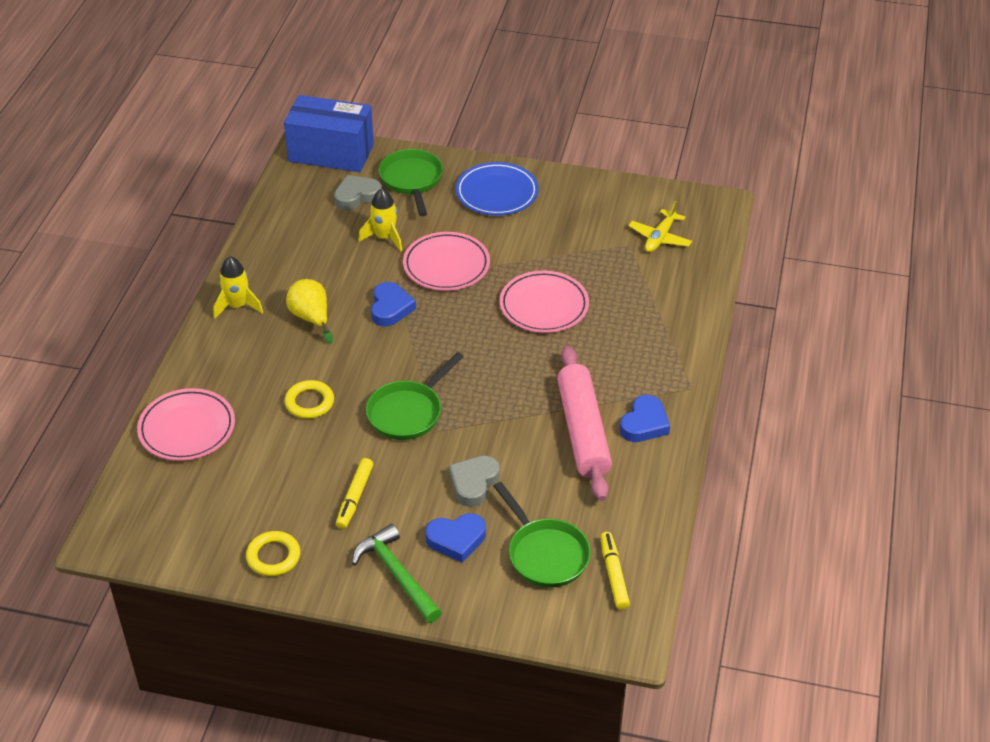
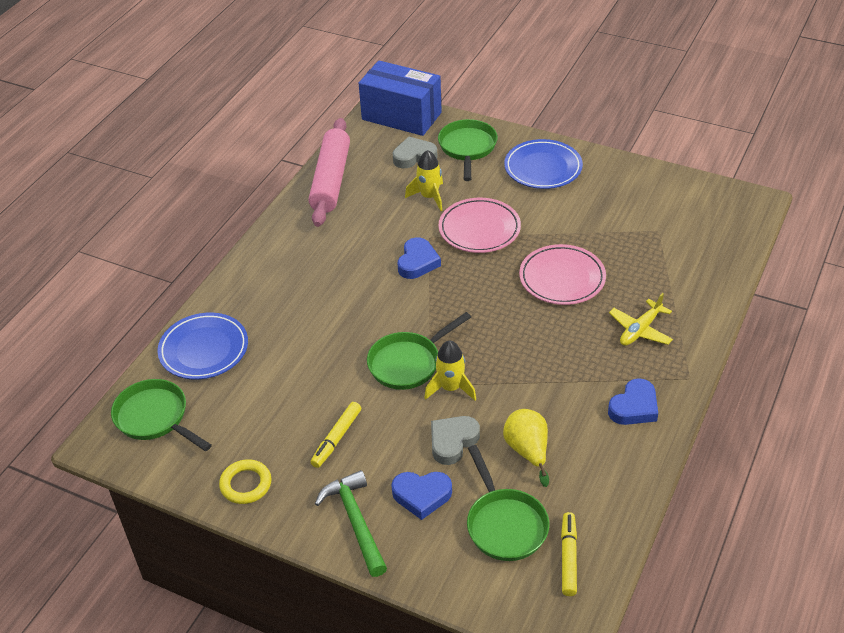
camera: 15 degrees right, 0 degrees up
pink plate [137,388,235,461] -> blue plate [157,313,248,379]
yellow rocket [213,256,263,319] -> yellow rocket moved to [424,341,476,400]
yellow ring [284,380,334,419] -> none
yellow pear [286,279,333,344] -> yellow pear moved to [503,409,549,487]
pink rolling pin [557,346,612,501] -> pink rolling pin moved to [308,118,350,227]
yellow plane [628,201,692,252] -> yellow plane moved to [609,293,673,346]
none -> green pan [111,379,212,451]

